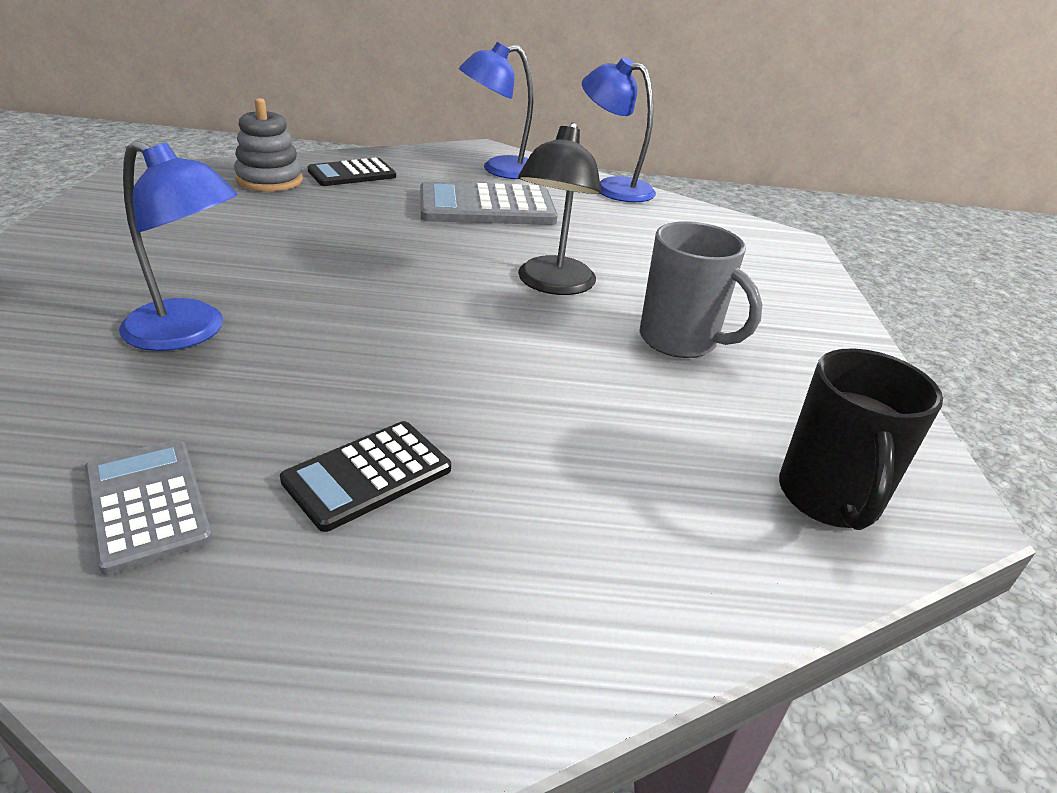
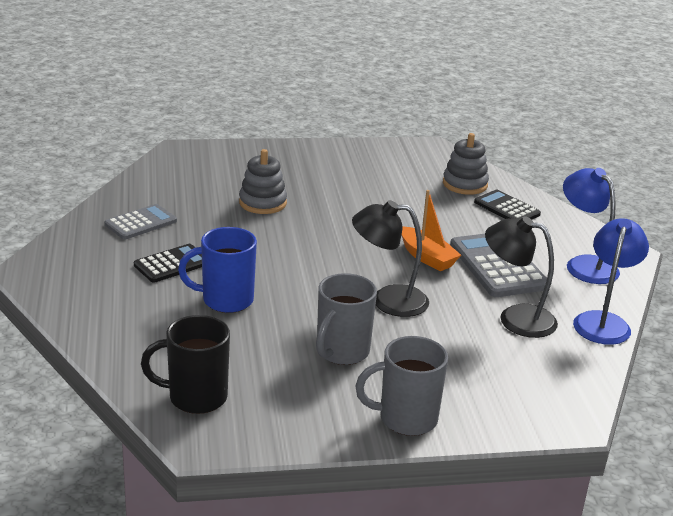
camera: 80 degrees right, 5 degrees down
blue lamp [119,140,237,351] -> grey stacking toy [239,149,287,214]
black calculator [280,421,451,532] -> black calculator turned 105 degrees clockwise [134,244,202,283]
none -> blue mug [178,227,257,313]
none -> grey mug [355,336,448,436]
none -> orange boat [402,190,461,271]
none -> black lamp [485,216,558,338]

